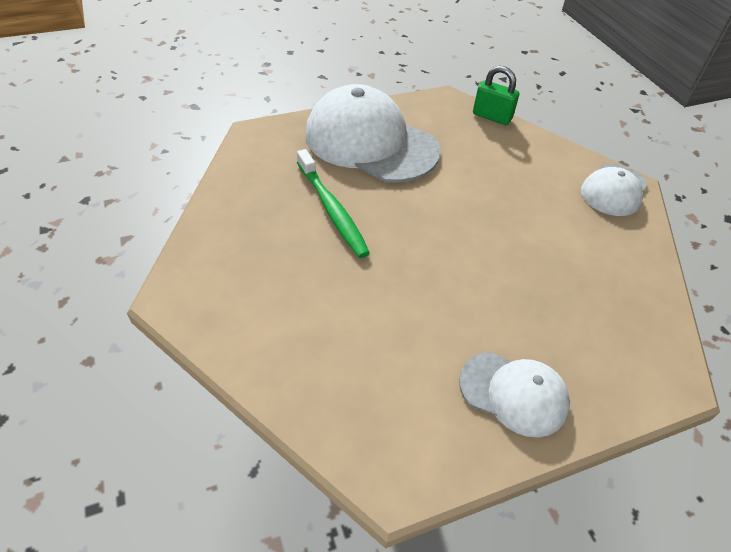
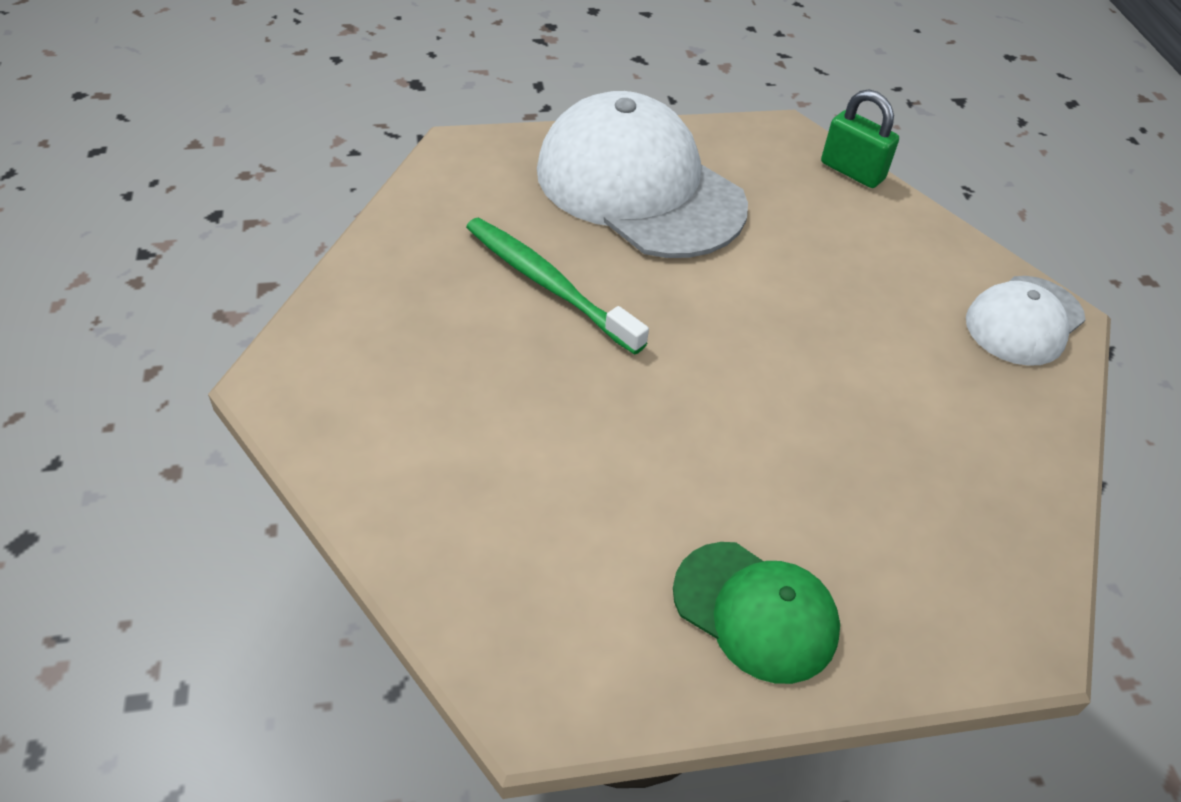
camera: 10 degrees right, 0 degrees up
green toothbrush [297,149,370,258] -> green toothbrush turned 150 degrees clockwise [466,218,649,355]
white cap [459,352,570,437] -> green cap [673,542,840,684]

